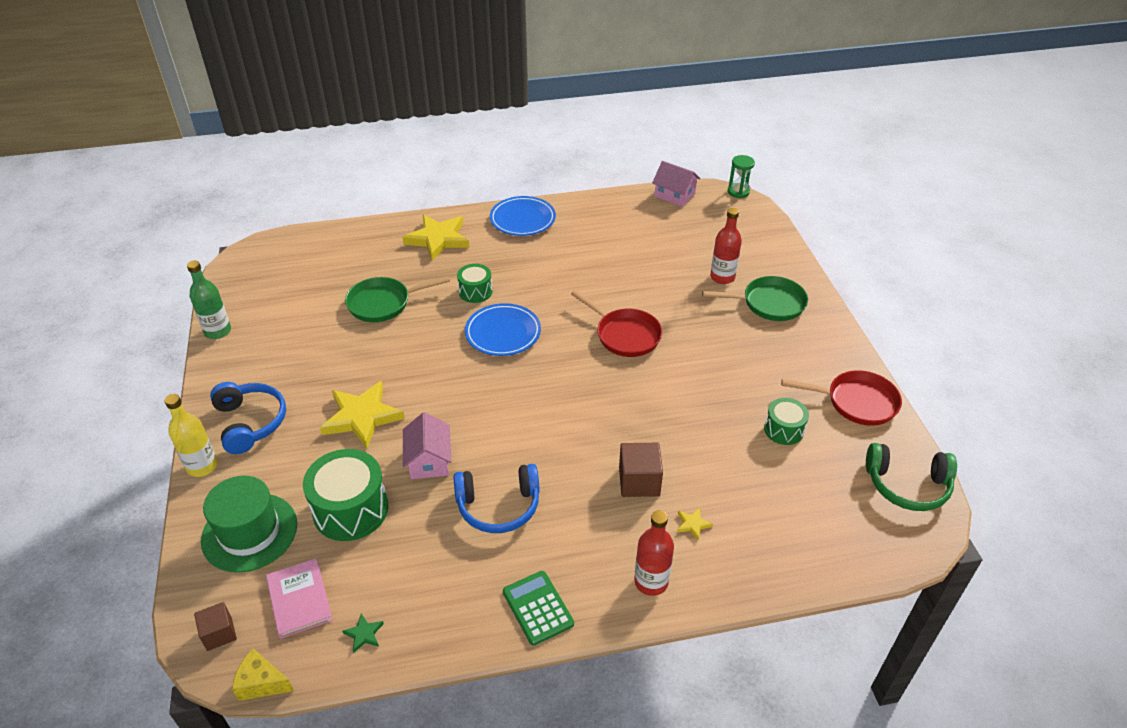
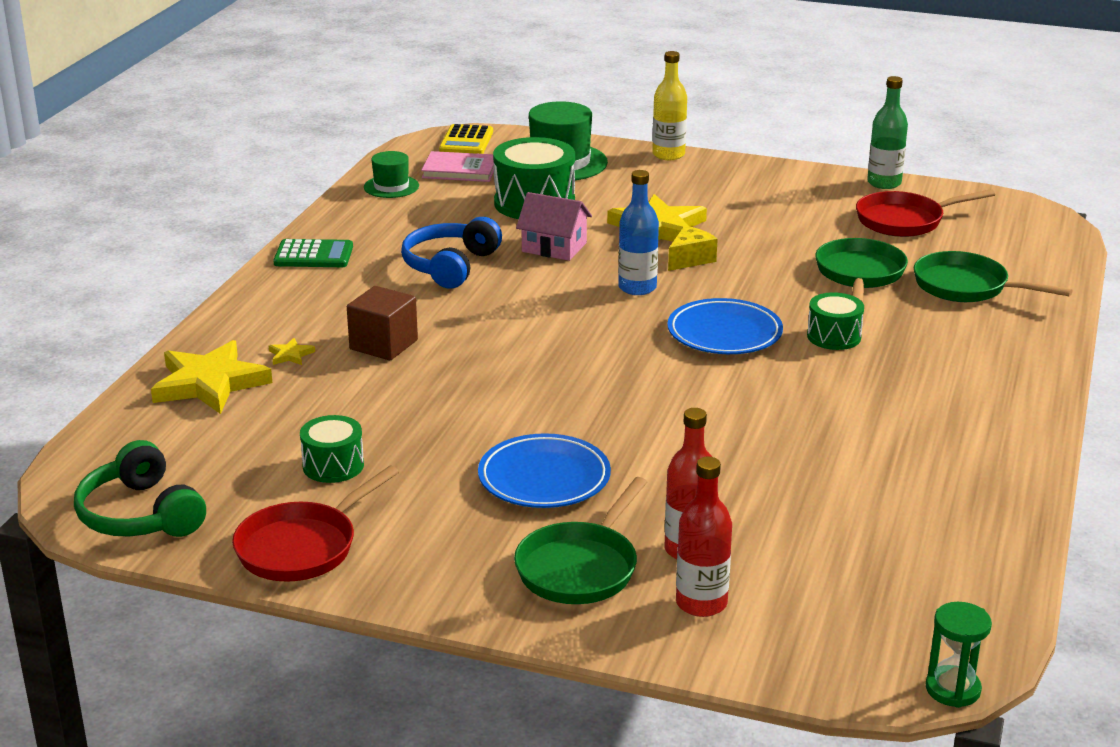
camera: 120 degrees right, 15 degrees down
brown cube [194,602,237,651] -> yellow calculator [439,124,493,154]
blue headphones [210,382,286,454] -> none
yellow cheese [232,648,294,701] -> yellow cheese moved to [668,226,718,271]
green star [342,614,384,653] -> green hat [364,151,419,198]
yellow star [402,215,469,261] -> yellow star moved to [151,340,272,414]
blue plate [490,196,556,236] -> blue plate moved to [478,433,611,508]
red pan [571,290,662,357] -> red pan moved to [856,189,995,237]
red bottle [634,510,674,596] -> red bottle moved to [676,457,732,617]
pink house [652,161,700,207] -> none
green headphones [866,443,957,511] -> green headphones turned 75 degrees counterclockwise [74,440,206,537]
none -> blue bottle [618,170,659,295]
none -> green pan [914,251,1073,302]

